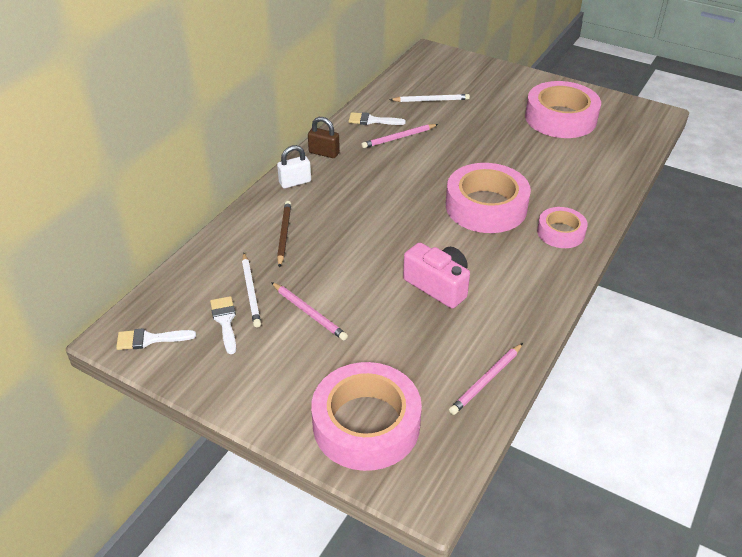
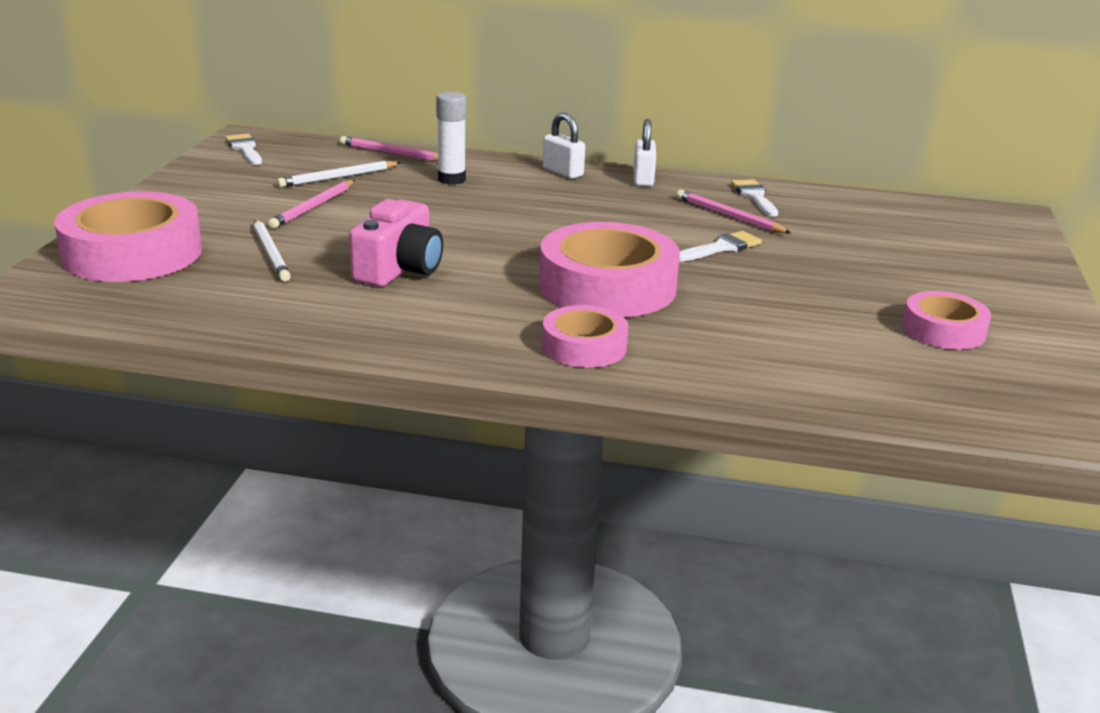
camera: 70 degrees right, 15 degrees down
white brush [210,296,236,354] -> white brush moved to [679,231,762,262]
brown pencil [277,201,291,268] -> white glue stick [436,91,466,185]
brown padlock [308,117,340,158] -> white padlock [634,119,656,186]
white pencil [389,94,470,102] -> white pencil moved to [254,219,291,282]
pink pencil [449,343,523,415] -> pink pencil moved to [340,136,438,161]
pink tape [525,81,601,138] -> pink tape [902,291,991,350], size x0.56

